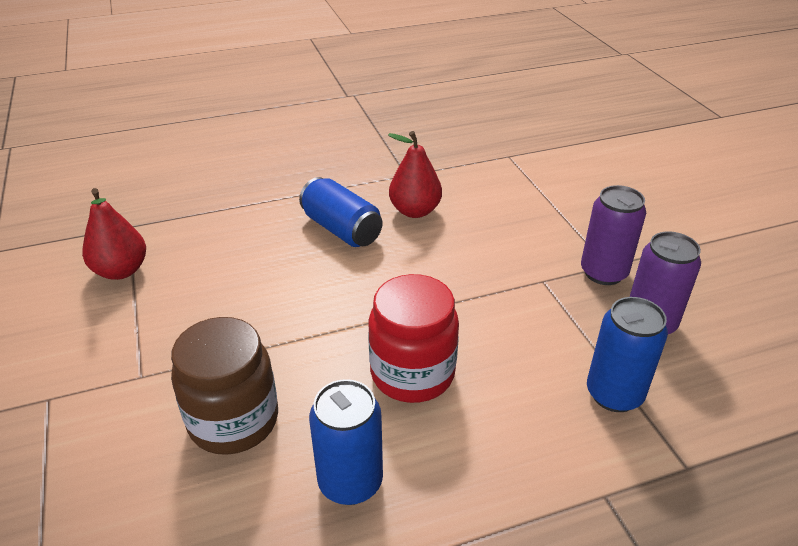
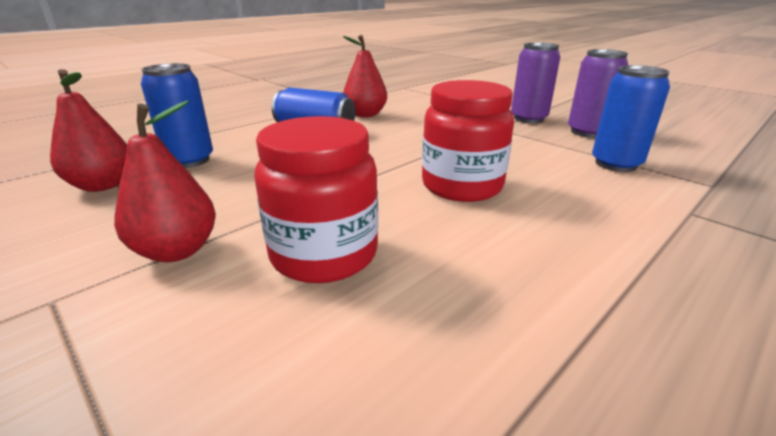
camera: 25 degrees left, 10 degrees down
brown jar [171,317,278,455] -> red jar [254,116,378,283]
blue can [309,379,383,505] -> blue can moved to [141,63,213,168]
none -> red pear [114,101,216,262]

